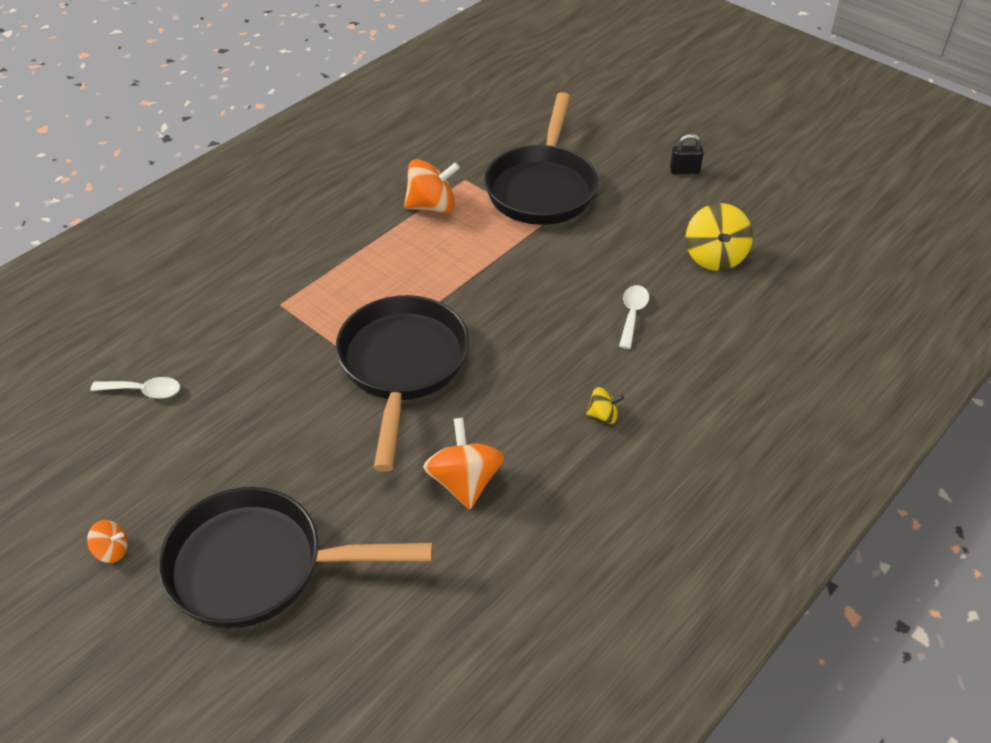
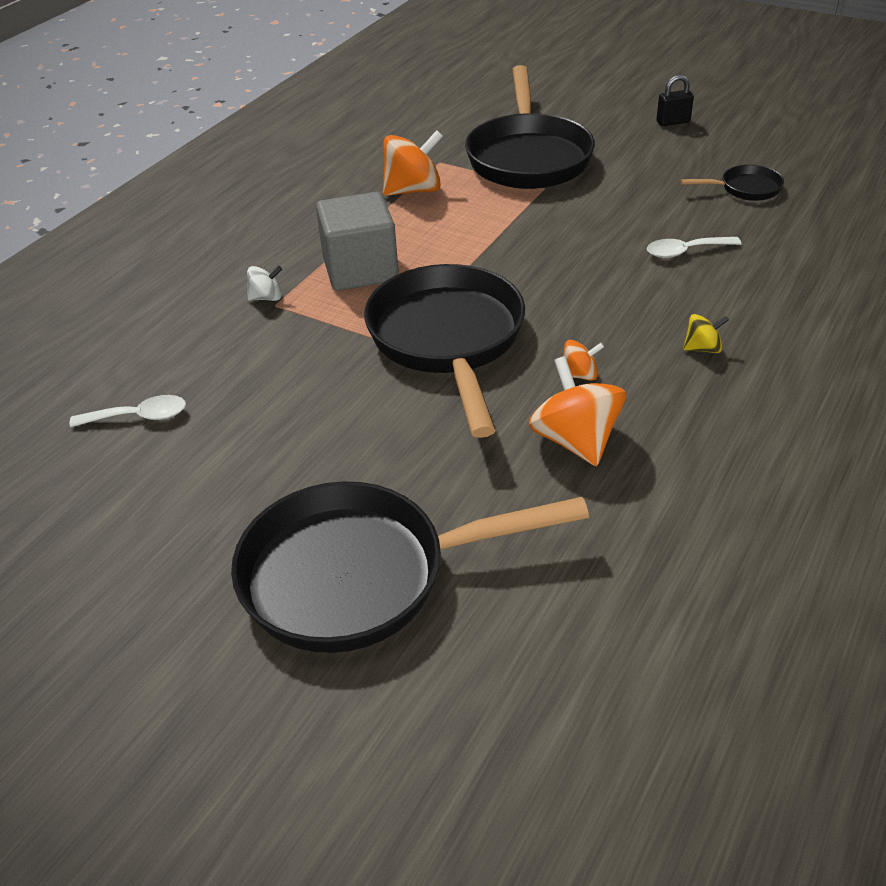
camera: 10 degrees left, 5 degrees down
orange spinning top [87,520,128,563] -> orange spinning top moved to [563,340,604,381]
white spoon [619,285,649,349] -> white spoon turned 105 degrees counterclockwise [647,237,741,258]
yellow spinning top [685,203,753,271] -> black pan [681,165,784,201]
none -> white spinning top [247,266,282,301]
none -> grey cube [316,192,399,291]

